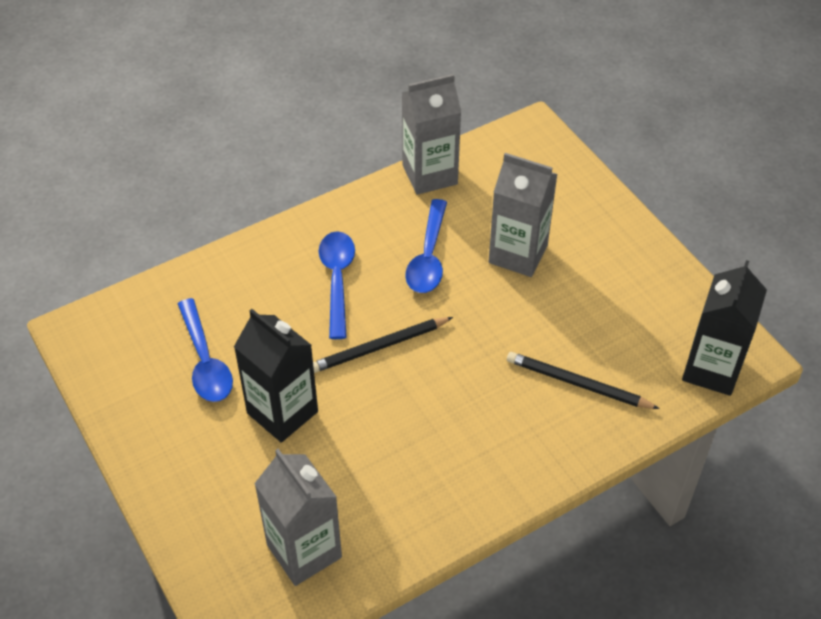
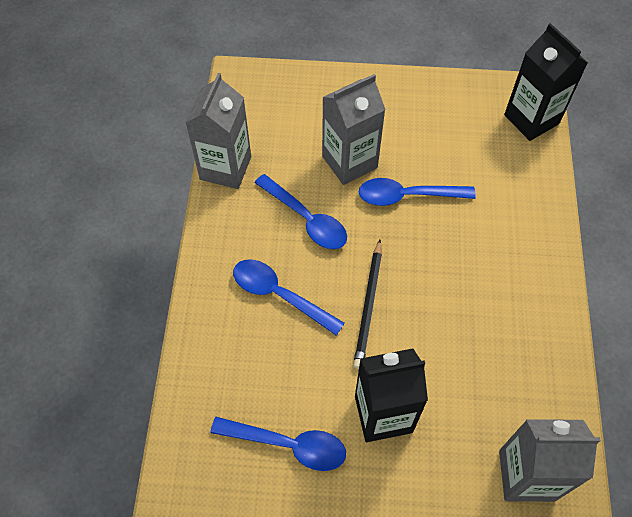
camera: 55 degrees left, 10 degrees up
black pencil [507,352,660,409] -> none
none -> blue spoon [359,178,476,206]

